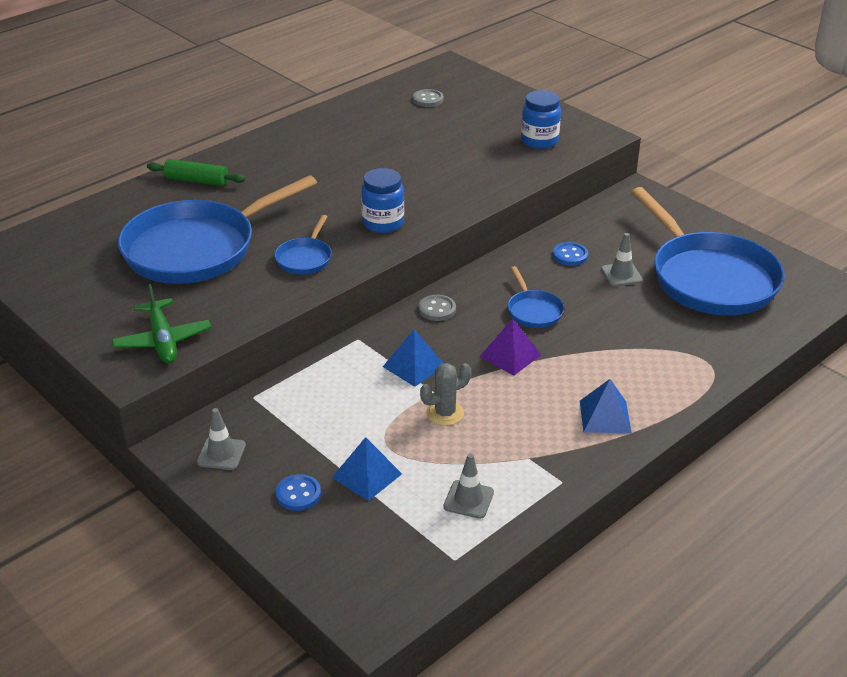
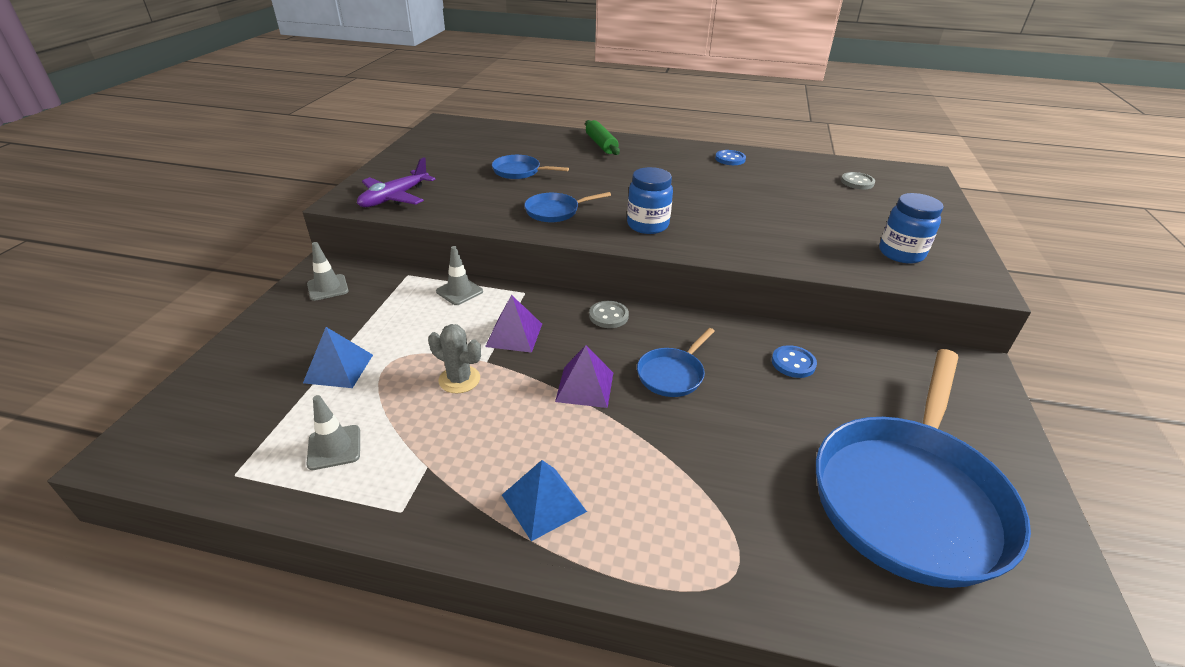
camera: 55 degrees right, 0 degrees up
green plane [112,284,211,363] -> purple plane [357,157,436,207]
blue pan [118,175,317,284] -> blue pan [492,155,569,179], size x0.43
blue button [276,474,321,511] -> blue button moved to [715,150,746,165]
blue pyramid [383,329,443,387] -> purple pyramid [485,295,542,353]
grey traffic cone [601,233,643,286] -> grey traffic cone moved to [436,246,483,305]

